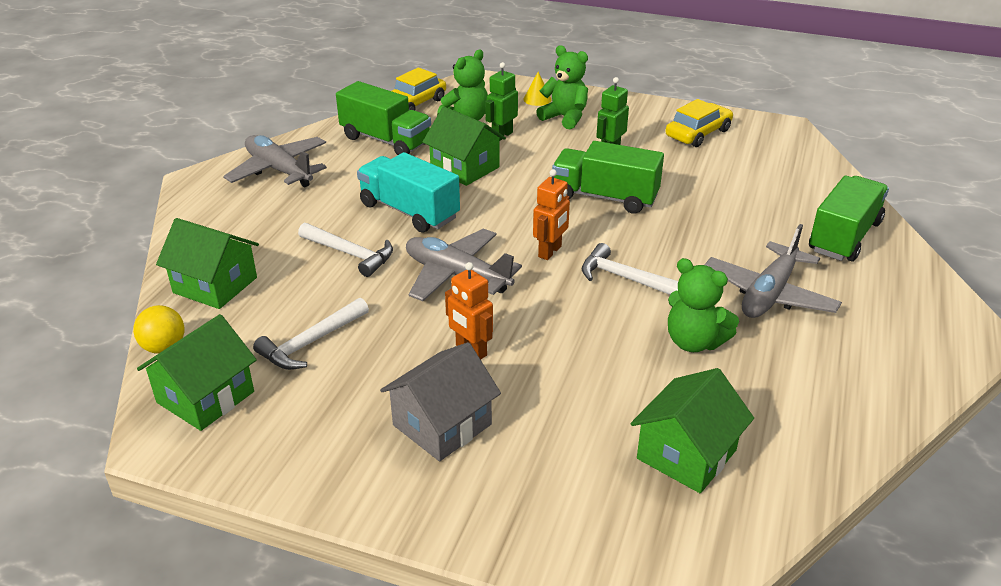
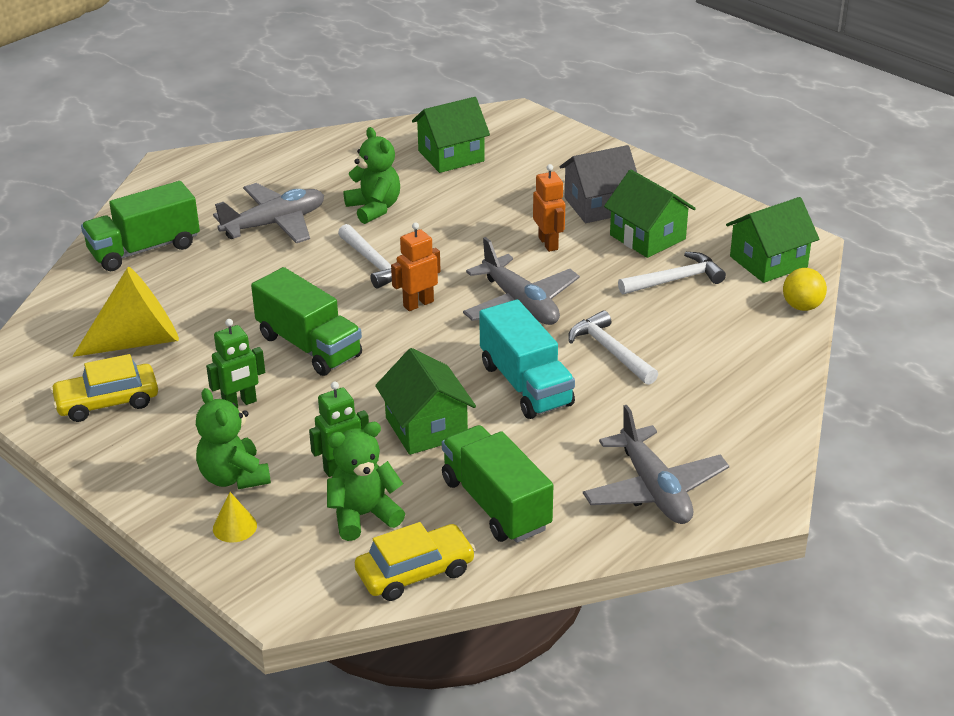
camera: 155 degrees left, 0 degrees up
green house [156,218,259,309] -> green house moved to [604,169,696,258]
none -> yellow cone [73,267,179,357]

